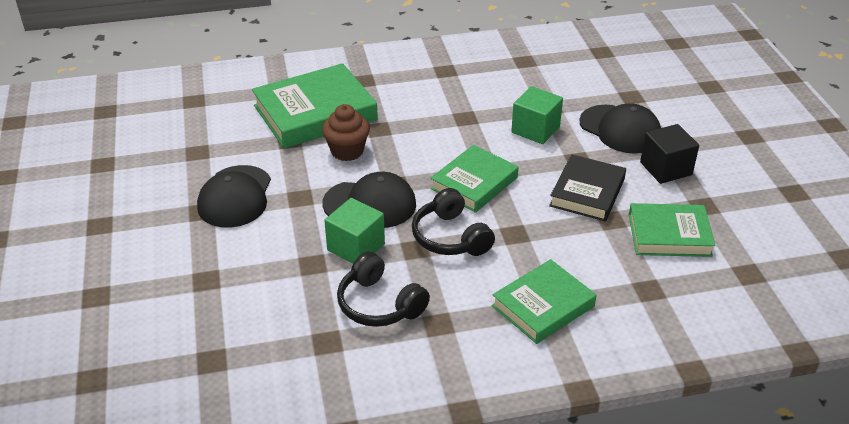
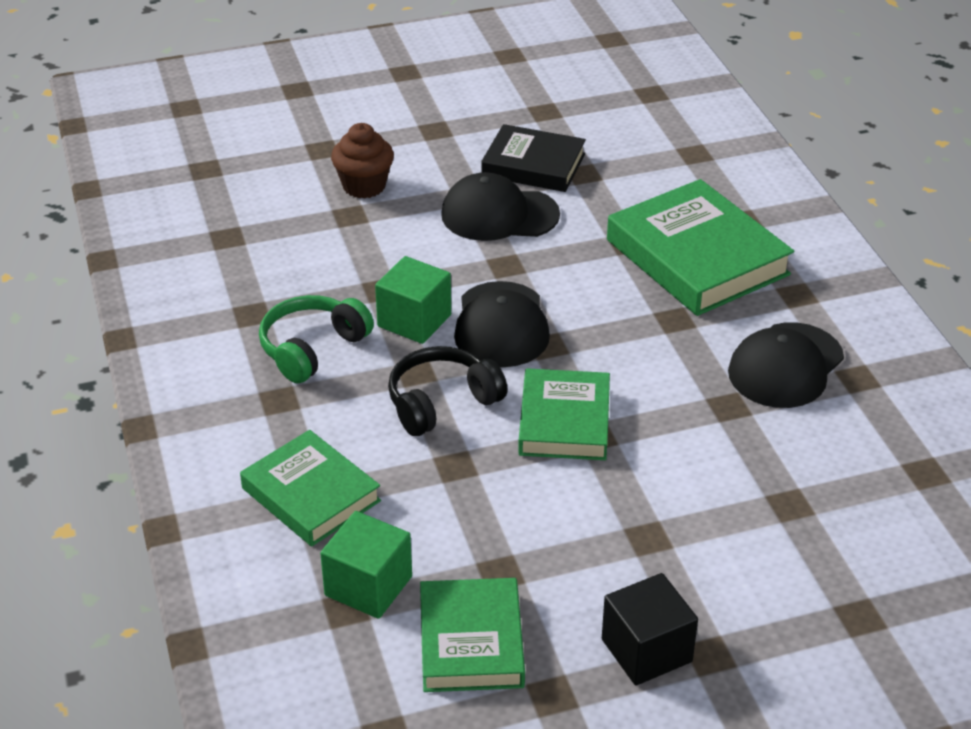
camera: 85 degrees right, 0 degrees up
brown cupcake [322,104,370,161] -> brown cupcake moved to [331,123,394,199]
black headphones [337,252,430,327] -> green headphones [259,295,374,383]
green book [430,145,518,213] -> green book turned 60 degrees clockwise [518,368,610,460]
green cube [511,86,563,144] -> green cube moved to [320,511,412,619]
black book [549,154,626,221] -> black book moved to [481,124,586,192]
black cap [580,103,661,154] -> black cap moved to [728,322,844,408]

